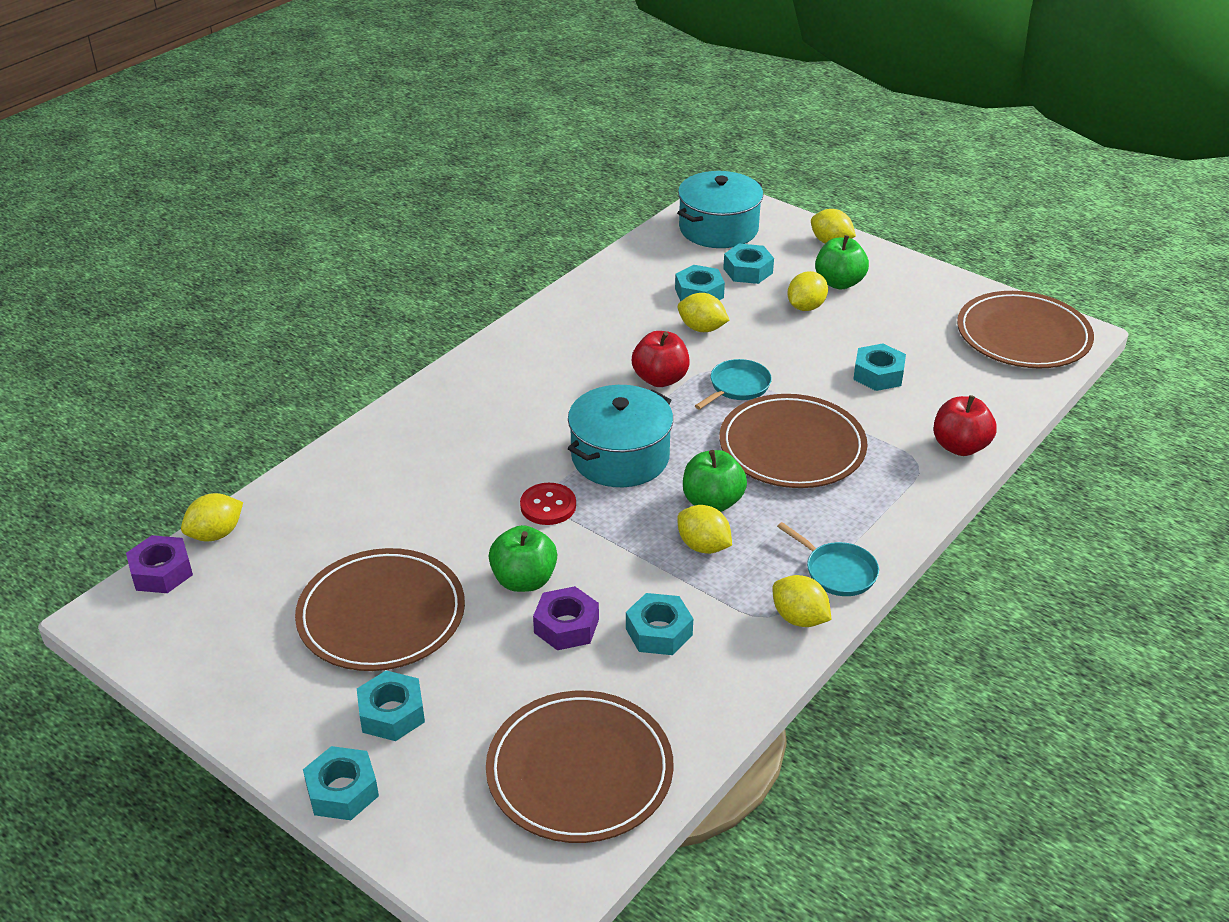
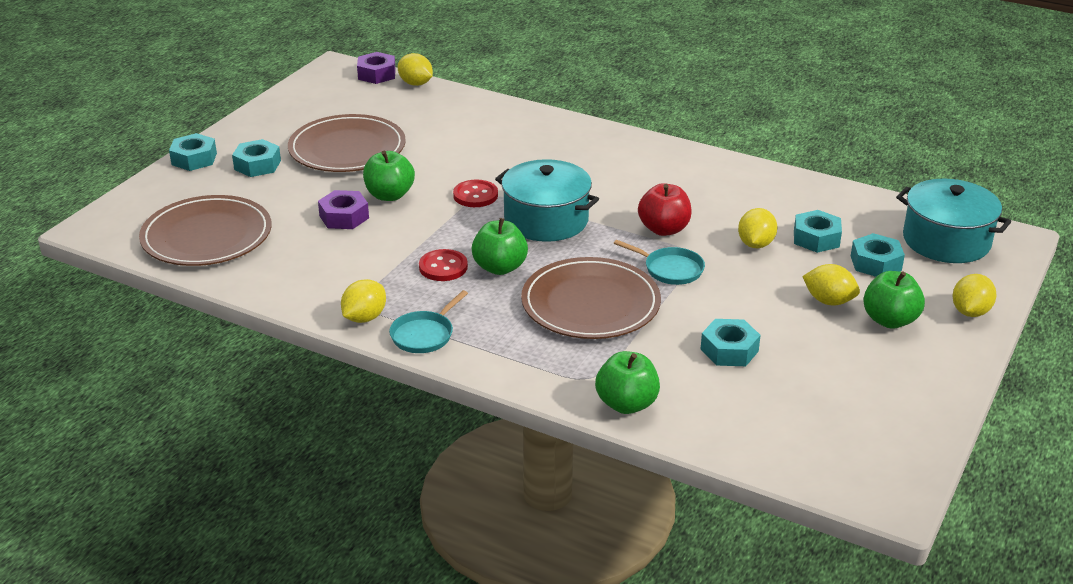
camera: 80 degrees right, 5 degrees down
turquoise nut [626,593,693,655] -> none
yellow lemon [677,505,732,554] -> red button [419,249,468,281]
red apple [933,395,997,456] -> green apple [595,351,660,414]
brown plate [957,291,1094,368] -> none

